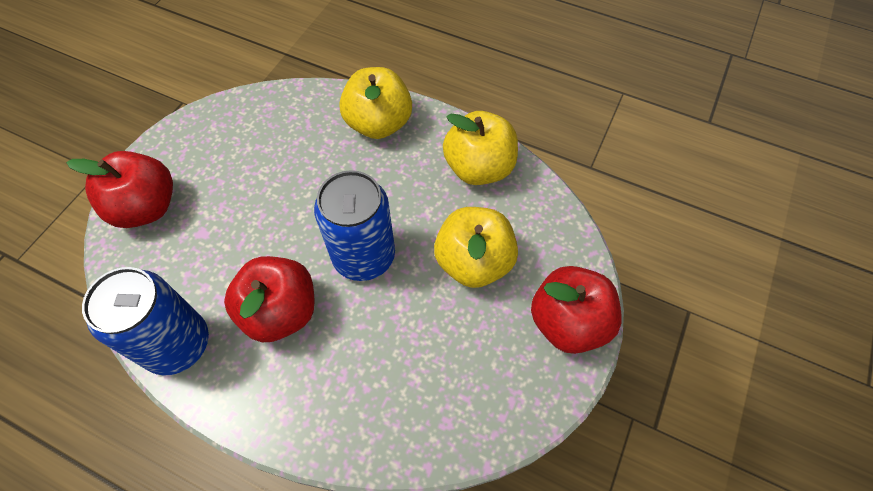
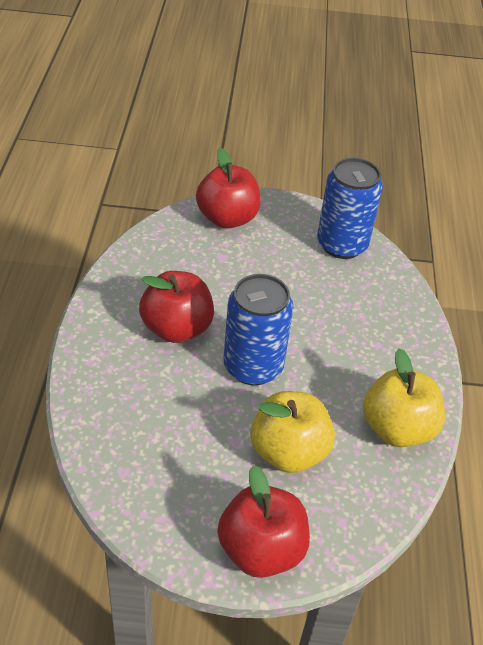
camera: 65 degrees right, 15 degrees down
blue can [82,267,209,376] -> blue can moved to [317,158,383,259]
yellow apple [339,67,412,139] -> none

